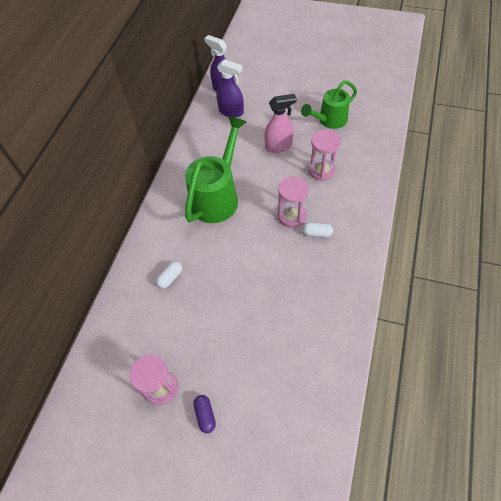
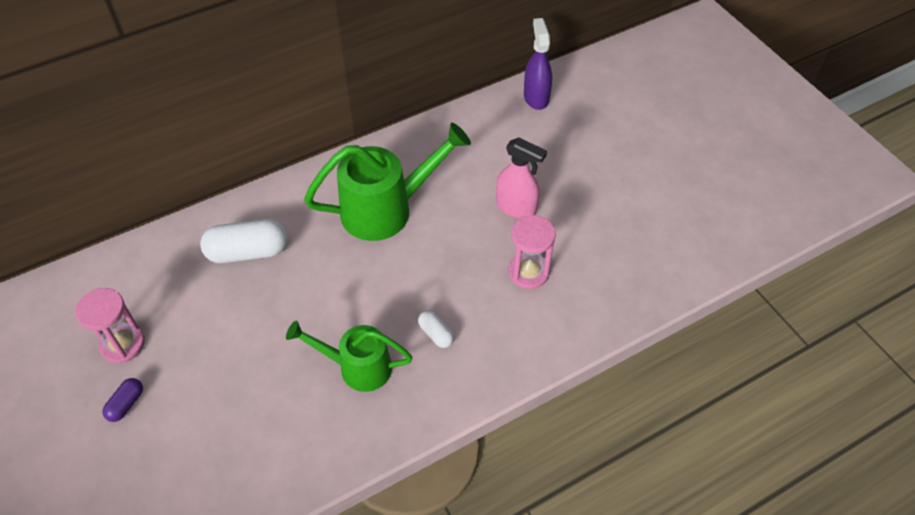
camera: 40 degrees right, 5 degrees down
white capsule [156,261,182,288] -> white capsule [200,219,288,263], size x1.98
purple spray bottle [216,59,244,118] -> none
pink hourglass [278,176,309,228] -> none
green watering can [301,80,357,129] -> green watering can moved to [286,321,412,392]

